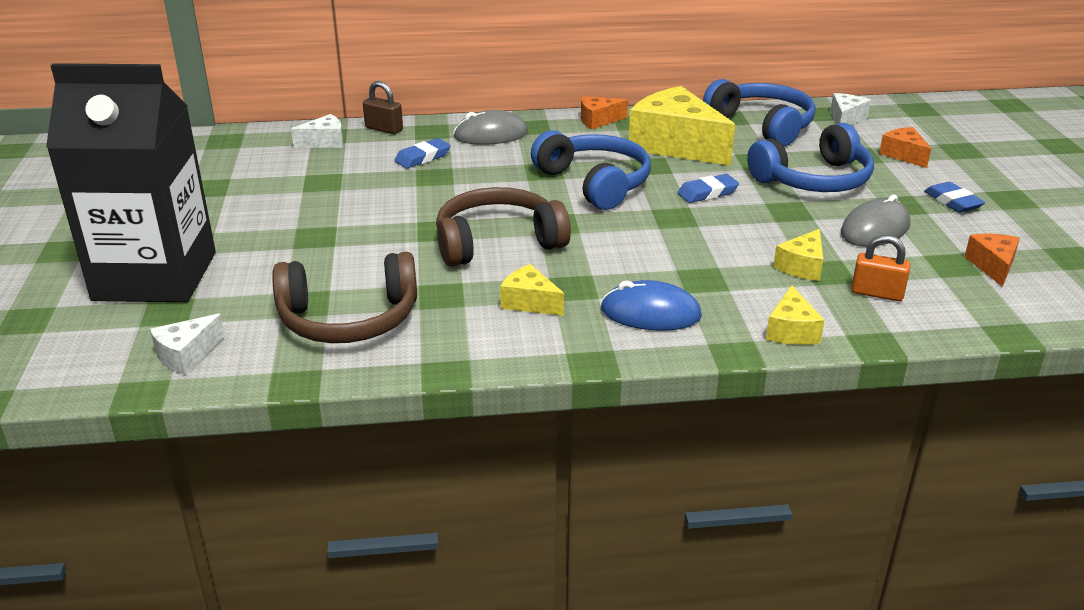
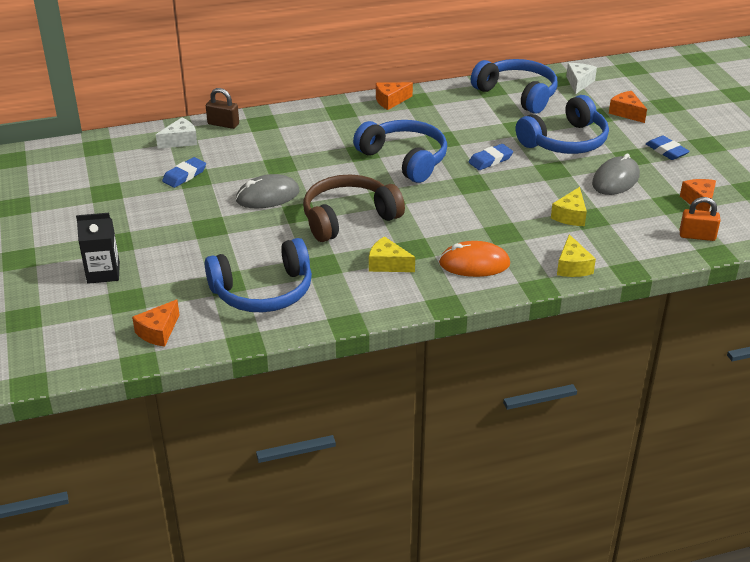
camera: 10 degrees left, 5 degrees up
black carton [46,63,216,302] -> black carton [76,213,120,284], size x0.43
white cheese [150,314,225,375] -> orange cheese [132,300,180,347]
brown headphones [272,252,417,343] -> blue headphones [205,238,312,312]
blue eraser [394,138,451,168] -> blue eraser moved to [162,157,206,188]
grey mouse [453,110,528,145] -> grey mouse moved to [236,174,300,208]
blue mouse [601,280,702,331] -> orange mouse [439,241,510,277]
yellow cheese [629,86,735,166] -> none
orange padlock [851,235,911,301] -> orange padlock moved to [680,197,721,241]

